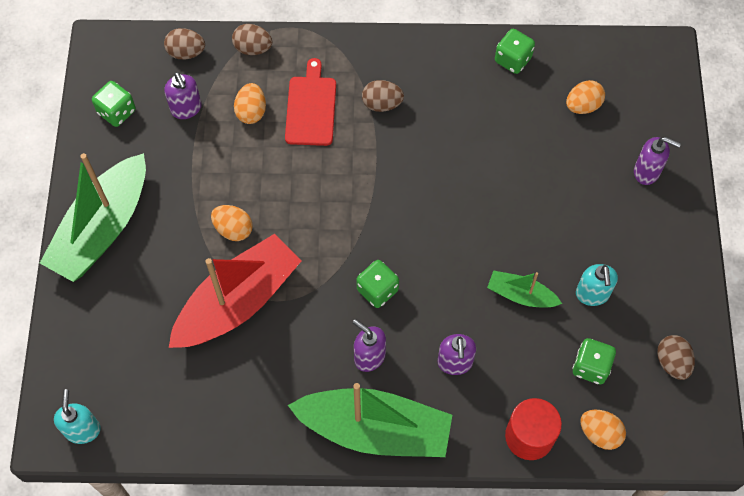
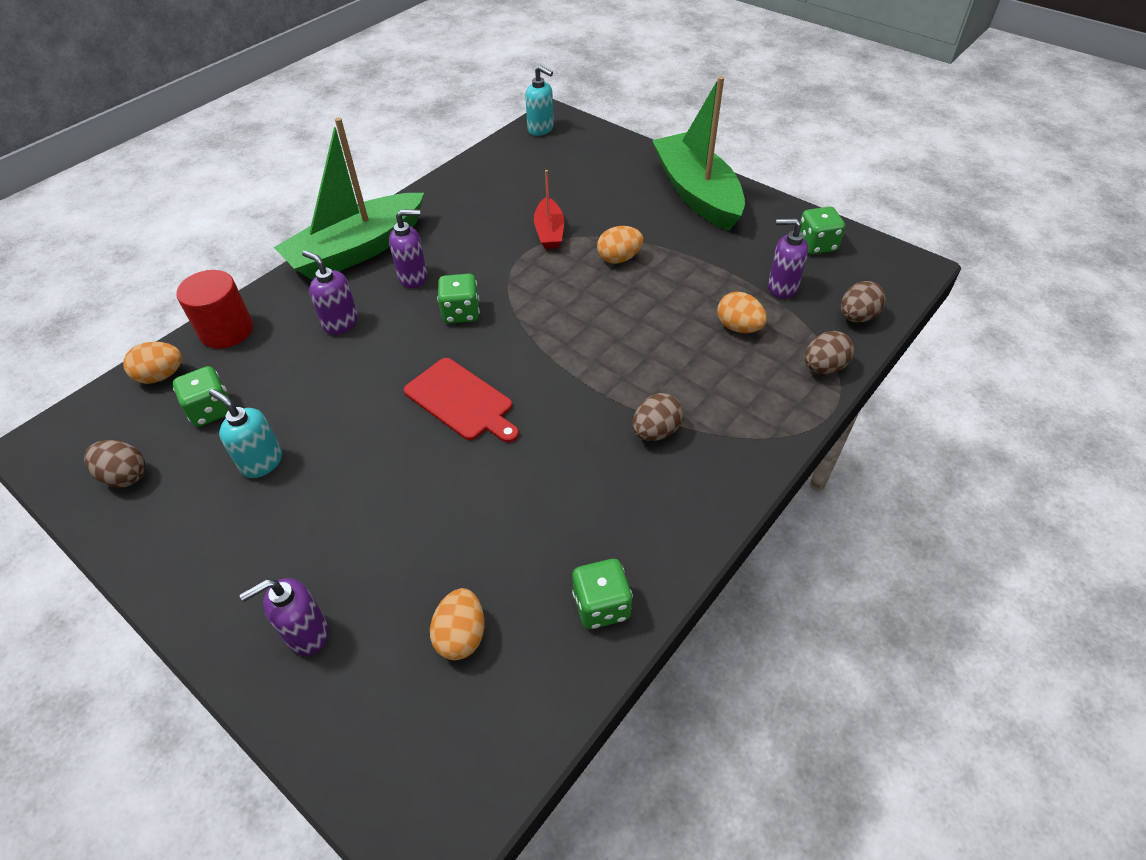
camera: 130 degrees right, 15 degrees down
red boat [169,234,301,348] -> red boat [534,170,564,249], size x0.49
red cutting board [285,58,336,146] -> red cutting board moved to [404,358,519,443]
green boat [487,270,562,308] -> none

